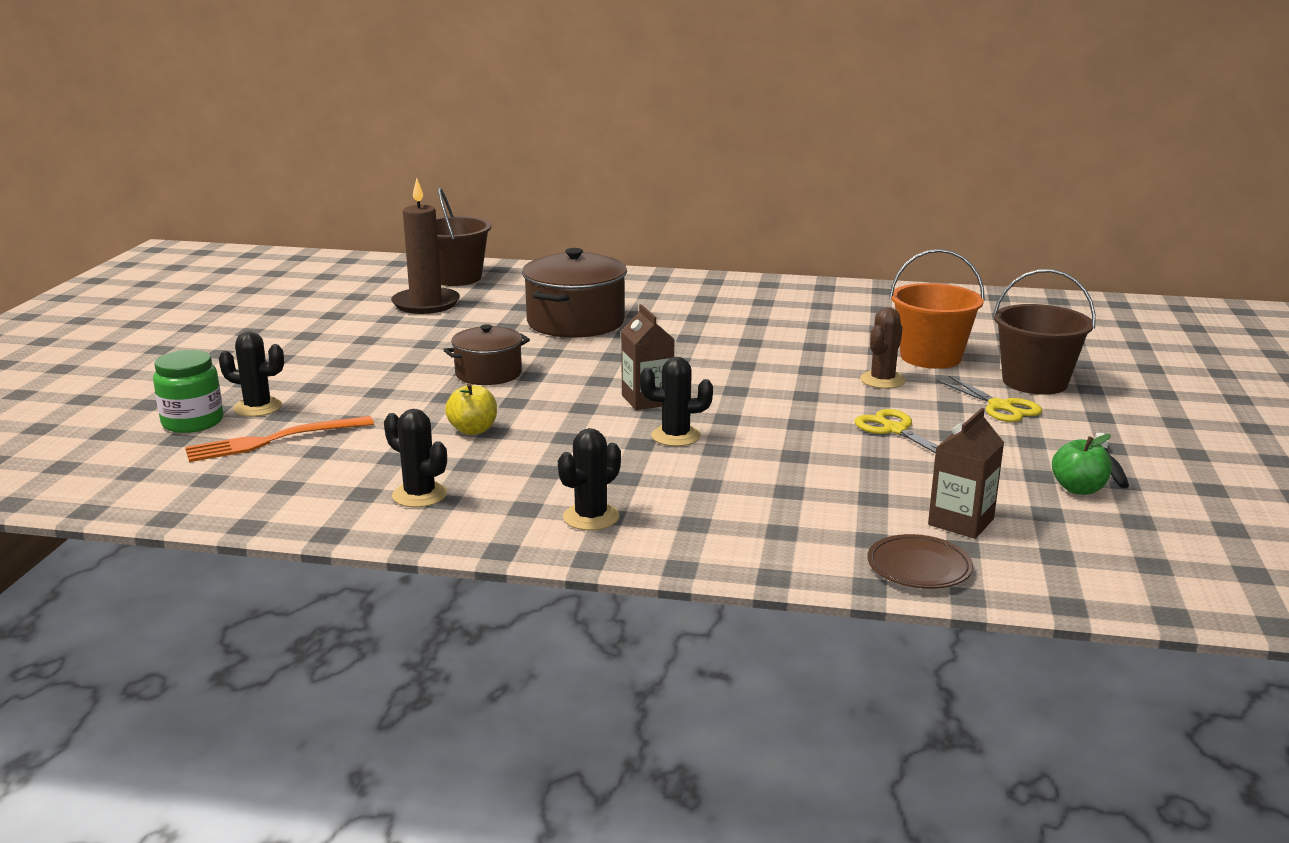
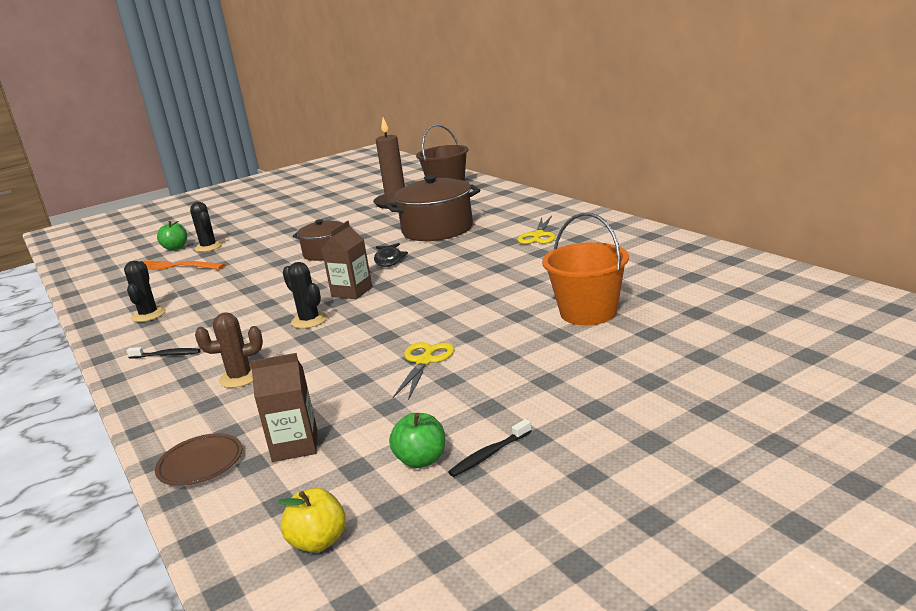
camera: 50 degrees right, 0 degrees up
green jar [153,350,223,433] -> green apple [157,221,187,251]
yellow apple [445,383,497,435] -> yellow apple moved to [278,488,346,553]
black cactus [558,428,621,530] -> black toothbrush [126,347,201,359]
brown cactus [860,308,905,389] -> brown cactus moved to [195,312,263,388]
yellow scissors [937,376,1042,422] -> yellow scissors moved to [517,216,556,244]
brown bucket [993,269,1096,395] -> none
none -> black fish [374,243,408,267]

